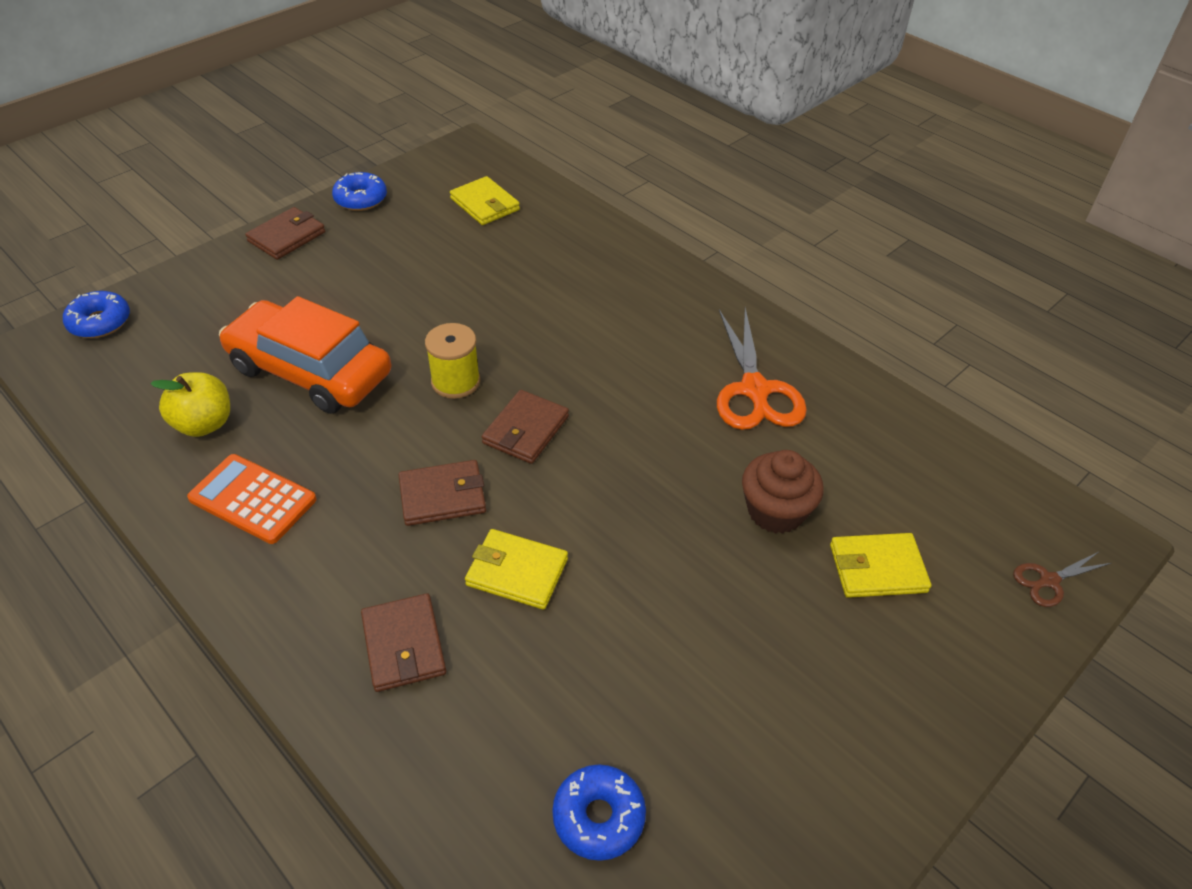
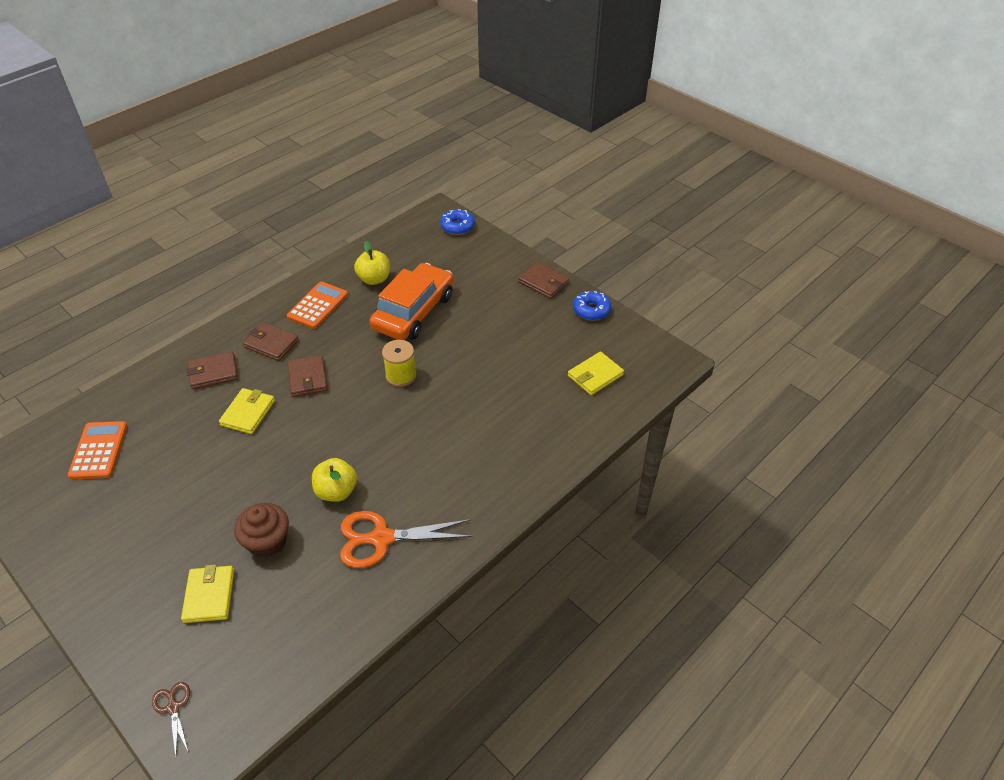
camera: 90 degrees right, 0 degrees up
brown wallet [482,390,569,464] -> brown wallet moved to [243,322,299,361]
blue donut [552,764,646,861] -> orange calculator [68,421,127,479]
none -> yellow apple [312,458,357,502]

